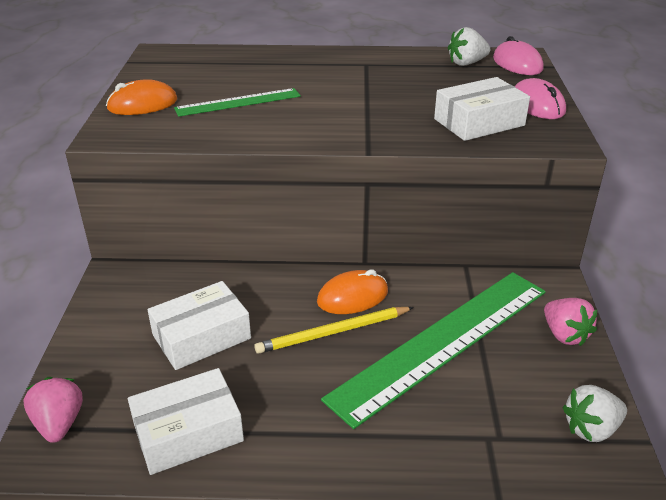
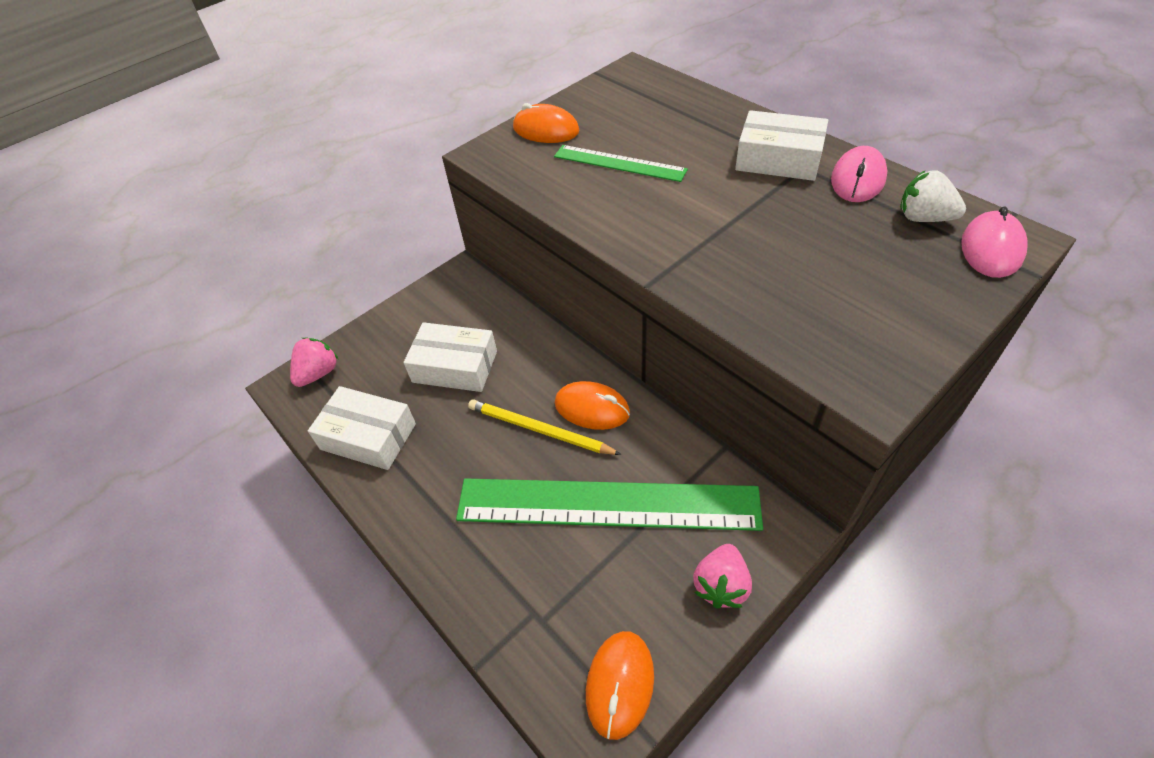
camera: 50 degrees right, 15 degrees up
white box [434,77,530,141] -> white box moved to [735,110,828,181]
pink mouse [514,78,566,119] -> pink mouse moved to [831,146,887,202]
white strawberry [562,385,627,442] -> orange mouse [586,631,654,740]

